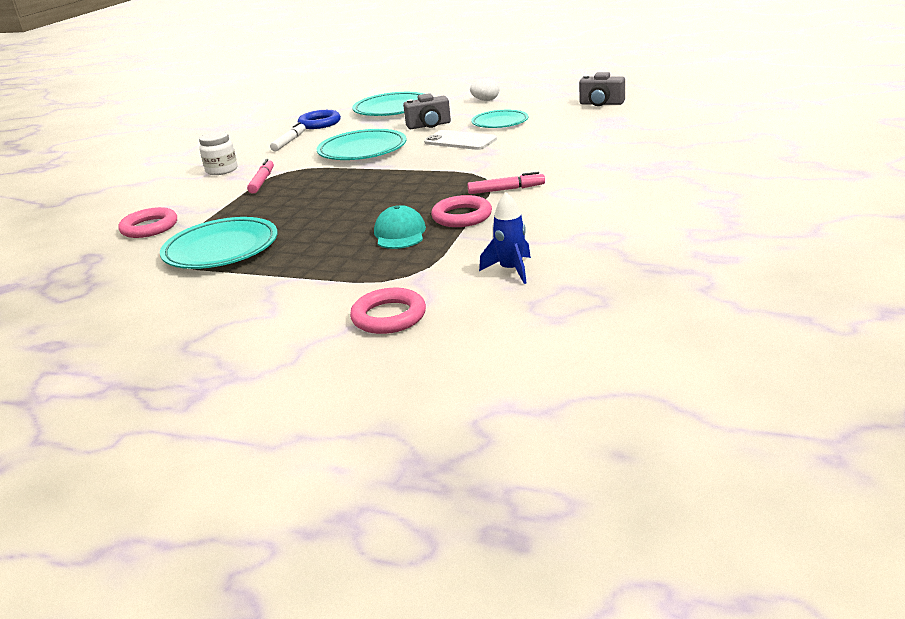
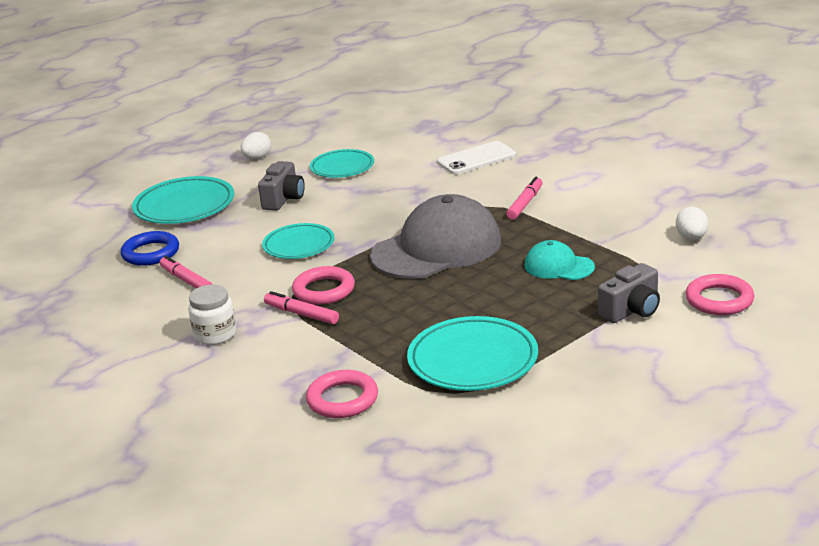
camera: 60 degrees left, 0 degrees up
white marker [270,122,305,152] -> pink marker [160,256,213,288]
turquoise plate [317,129,406,160] -> turquoise plate [262,223,335,259], size x0.66
white phone [424,130,497,150] -> white phone moved to [437,141,516,174]
pink ring [431,195,492,227] -> pink ring moved to [292,266,355,305]
blue rocket [479,192,531,284] -> white egg [676,206,708,240]
grey camera [579,72,625,106] -> grey camera moved to [598,263,660,323]
none -> grey cap [370,194,501,279]

